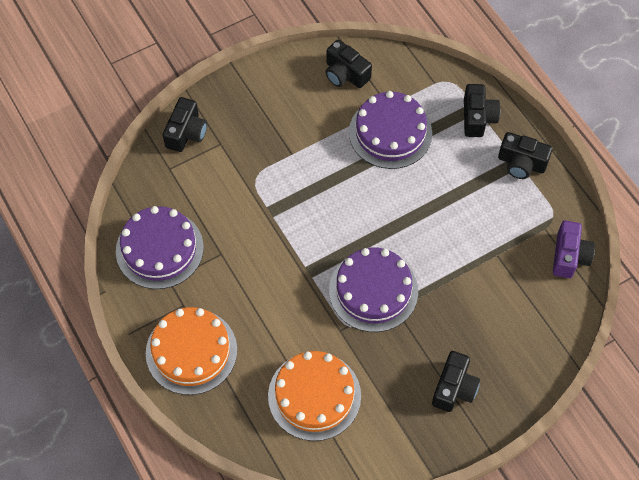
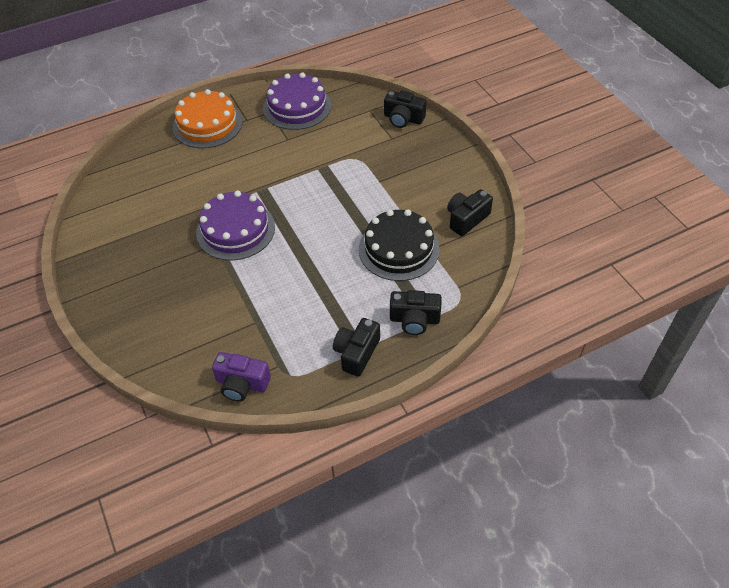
camera: 95 degrees right, 10 degrees down
orange cake [268,351,361,441] -> none
purple cake [349,91,432,169] -> black cake [359,209,440,281]
black camera [432,351,480,412] -> none

